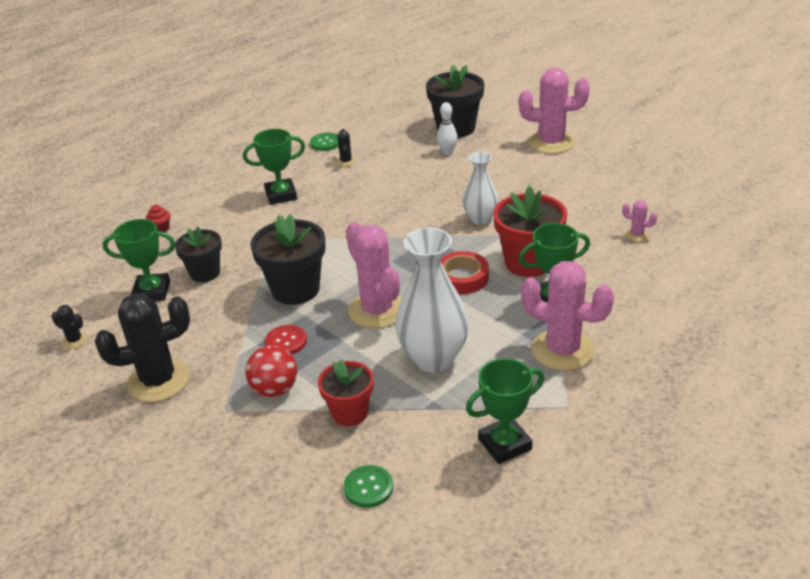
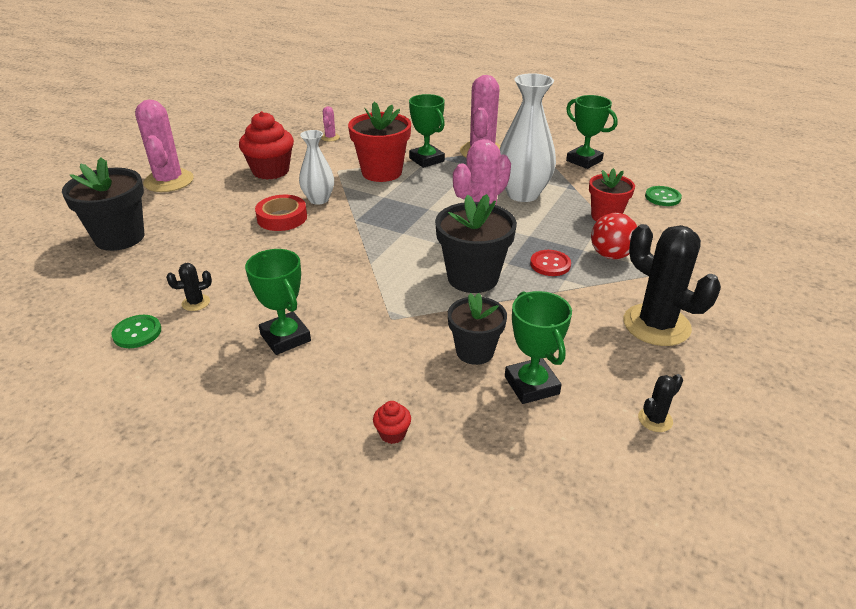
camera: 110 degrees left, 0 degrees up
black cactus [52,305,88,349] -> black cactus turned 45 degrees clockwise [638,374,683,432]
white bowling pin [437,102,458,155] -> none
red tape [441,251,489,294] -> red tape moved to [255,195,307,231]
none -> red cupcake [239,111,294,180]

